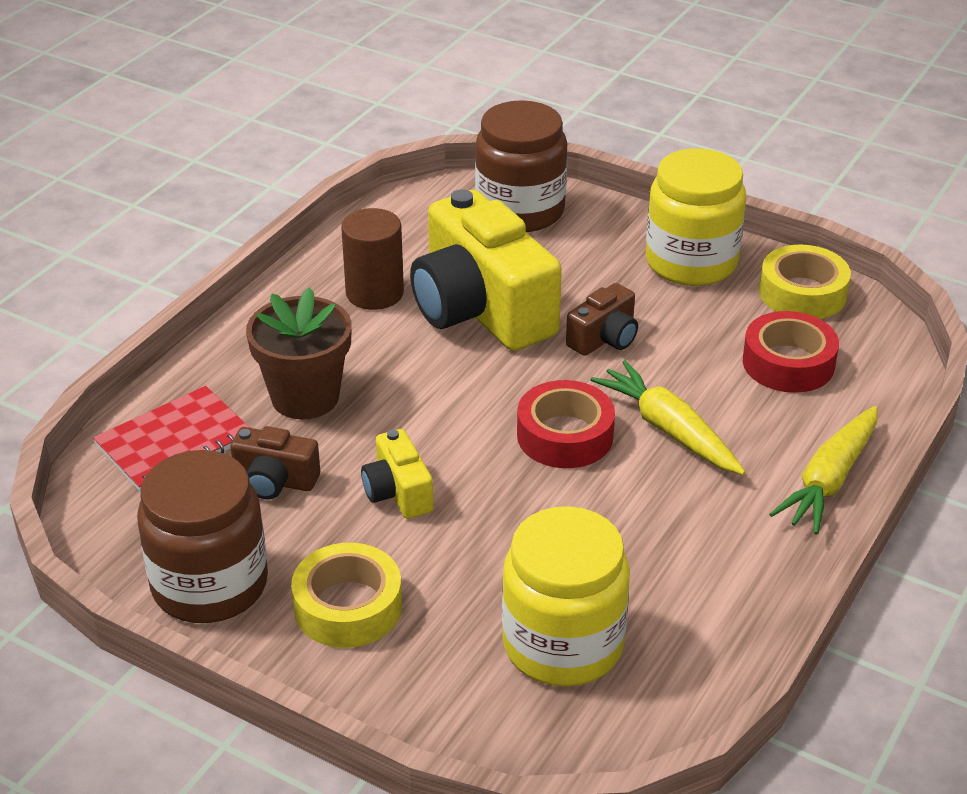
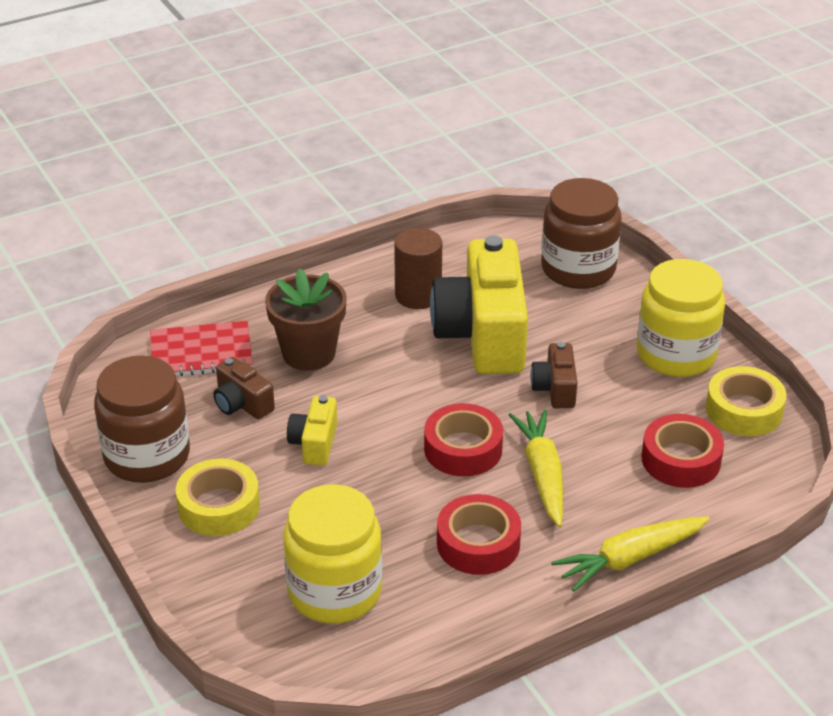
camera: 30 degrees right, 0 degrees up
brown camera [566,283,638,356] -> brown camera turned 105 degrees clockwise [530,342,577,408]
none -> red tape [437,494,521,575]

